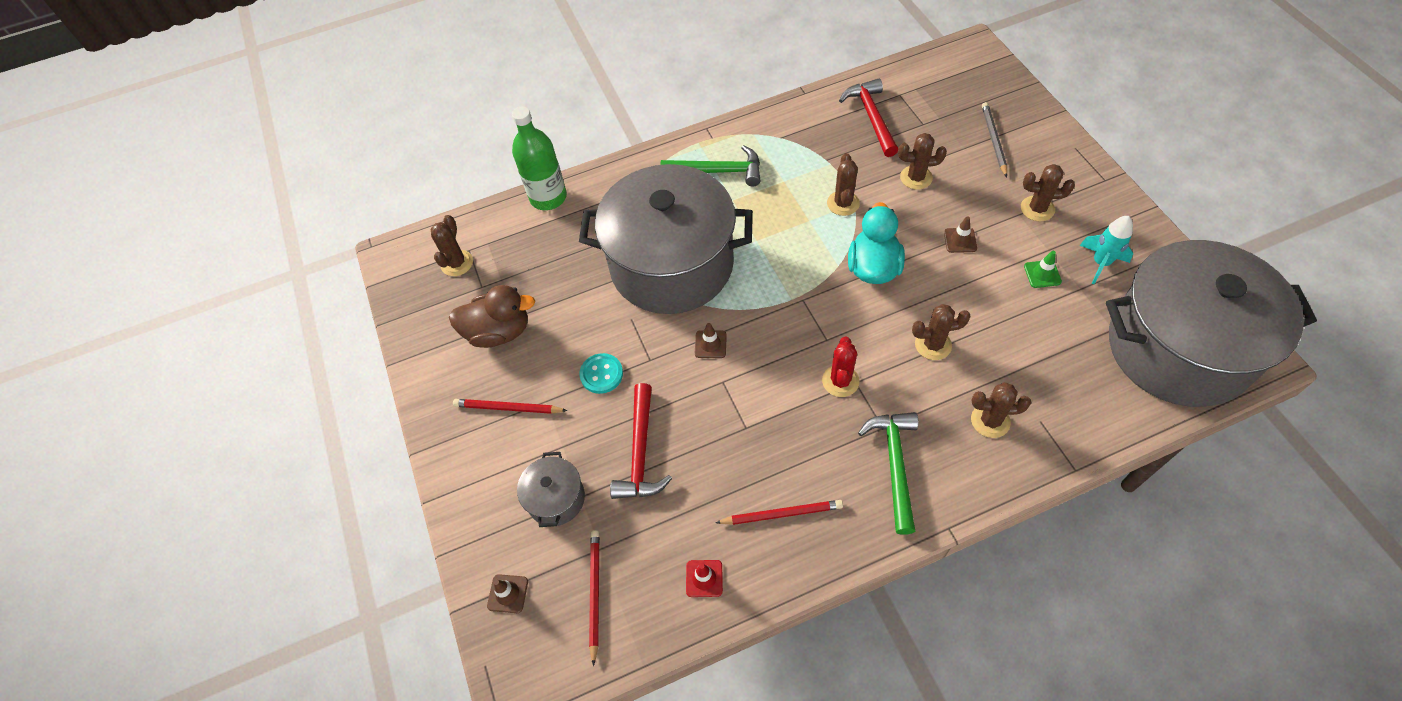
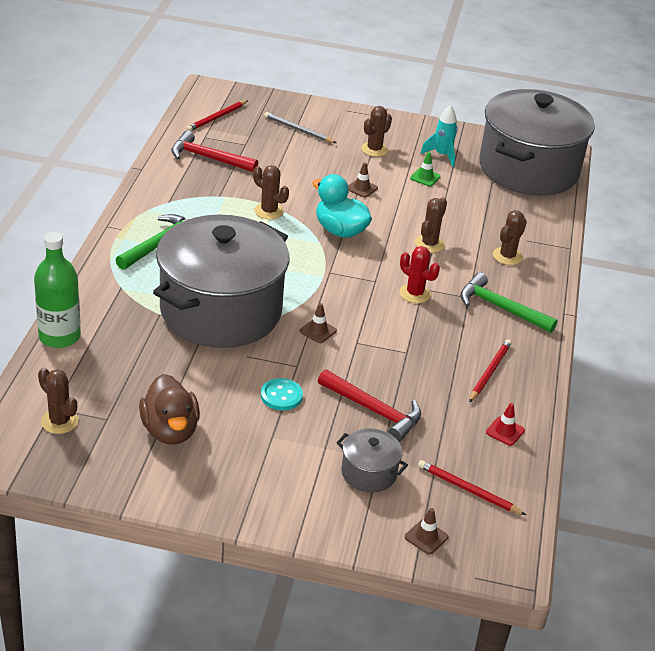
camera: 65 degrees left, 20 degrees down
brown duck [449,285,535,348] -> brown duck turned 135 degrees clockwise [139,374,200,445]
red pencil [453,399,567,414] -> red pencil moved to [186,101,247,131]
brown cactus [898,133,947,190] -> none

